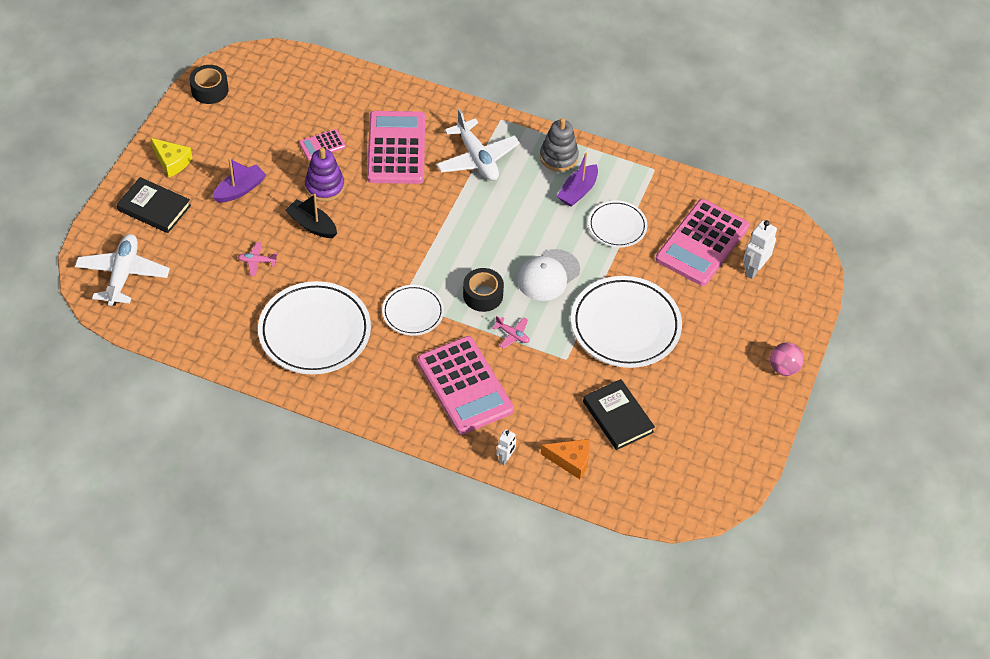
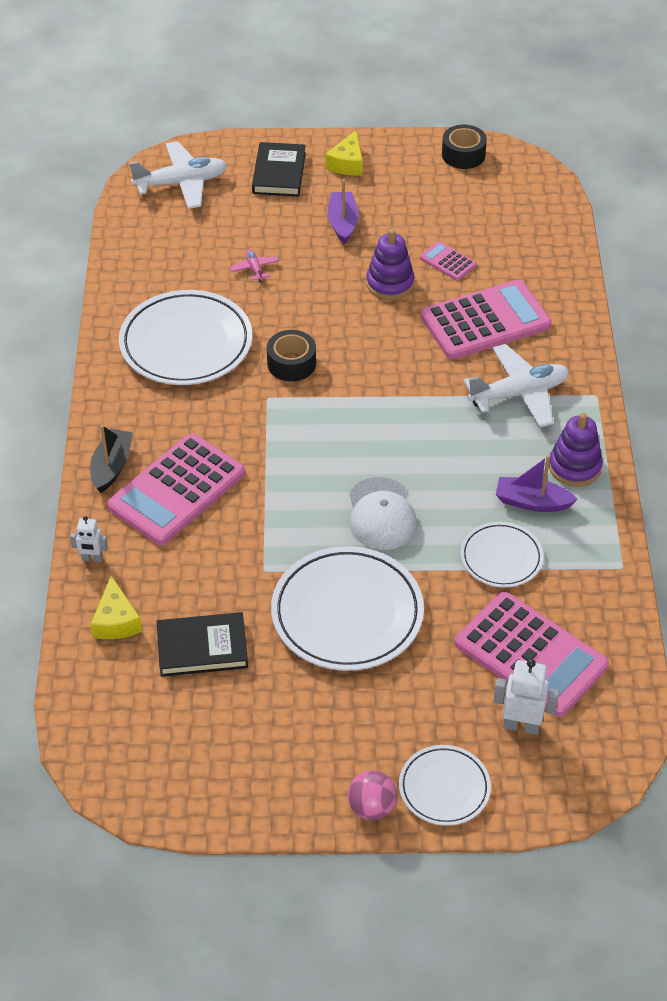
camera: 70 degrees right, 5 degrees down
purple boat [212,158,266,203] -> purple boat turned 120 degrees counterclockwise [328,179,359,244]
black boat [285,194,337,238] -> black boat moved to [90,425,133,493]
white plate [382,285,444,336] -> white plate moved to [399,745,491,826]
white plane [436,109,520,181] -> white plane turned 150 degrees counterclockwise [464,344,569,428]
black tape [463,268,504,312] -> black tape moved to [267,330,316,381]
pink plane [492,316,530,349] -> none
white cap [517,249,580,301] -> white cap turned 120 degrees counterclockwise [350,477,417,550]
grey stacking toy [540,118,579,172] -> purple stacking toy [549,413,603,487]
orange cheese [541,439,590,479] -> yellow cheese [91,576,142,639]
black book [583,379,655,450] -> black book turned 45 degrees clockwise [157,612,248,677]
pink calculator [656,199,749,286] -> pink calculator turned 150 degrees counterclockwise [455,592,609,717]

